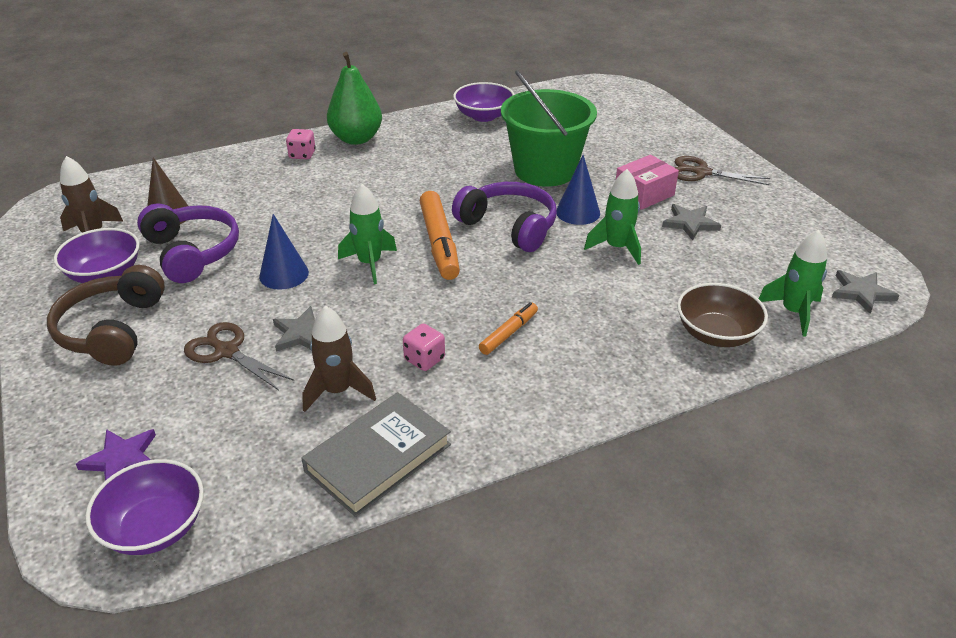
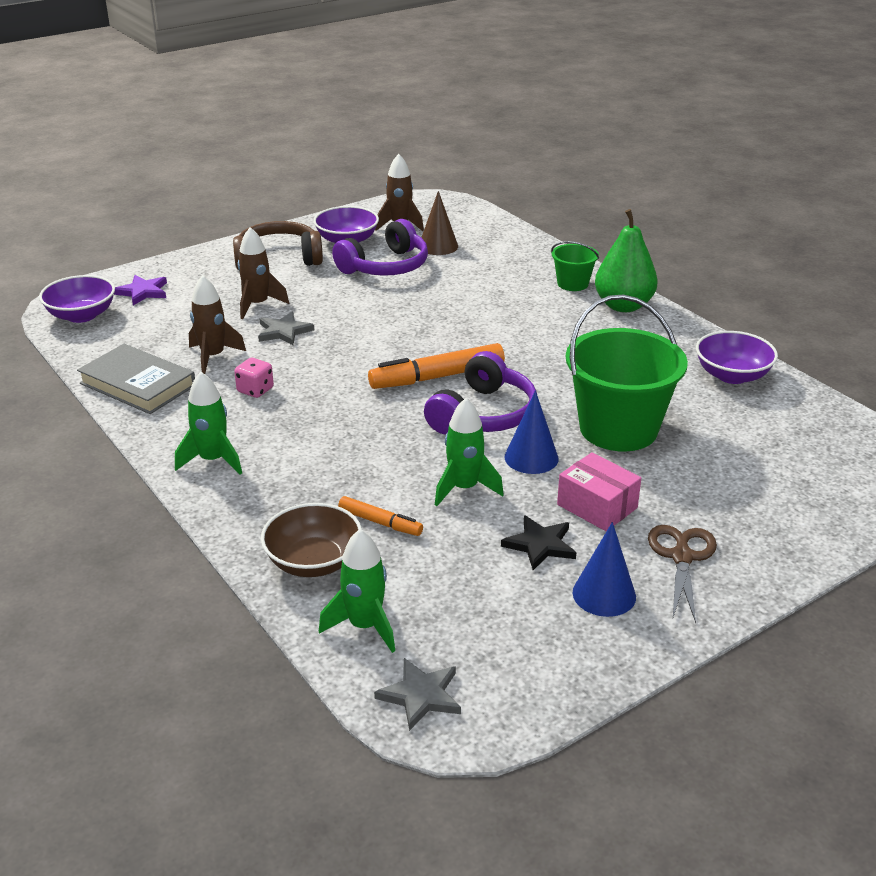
camera: 80 degrees right, 5 degrees down
brown scissors [184,322,294,390] -> brown rocket [238,227,289,319]
blue cone [259,214,309,290] -> blue cone moved to [573,522,636,617]
pink dice [286,129,316,159] -> green bucket [551,241,599,291]
green rocket [338,184,397,284] -> green rocket moved to [175,372,242,475]
orange marker [479,302,538,355] -> orange marker moved to [338,496,423,536]
grey star [662,204,721,240] -> black star [501,515,576,570]

